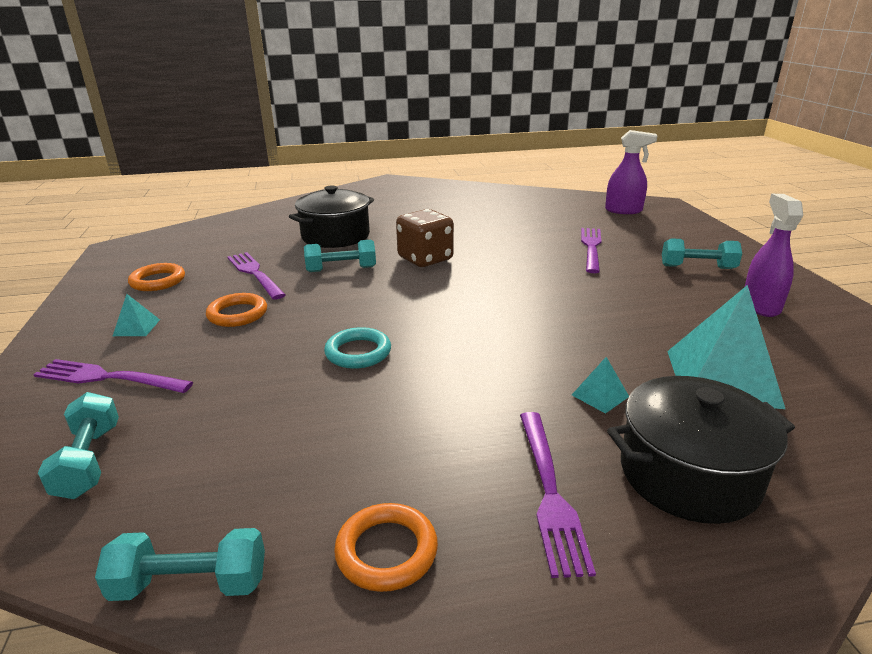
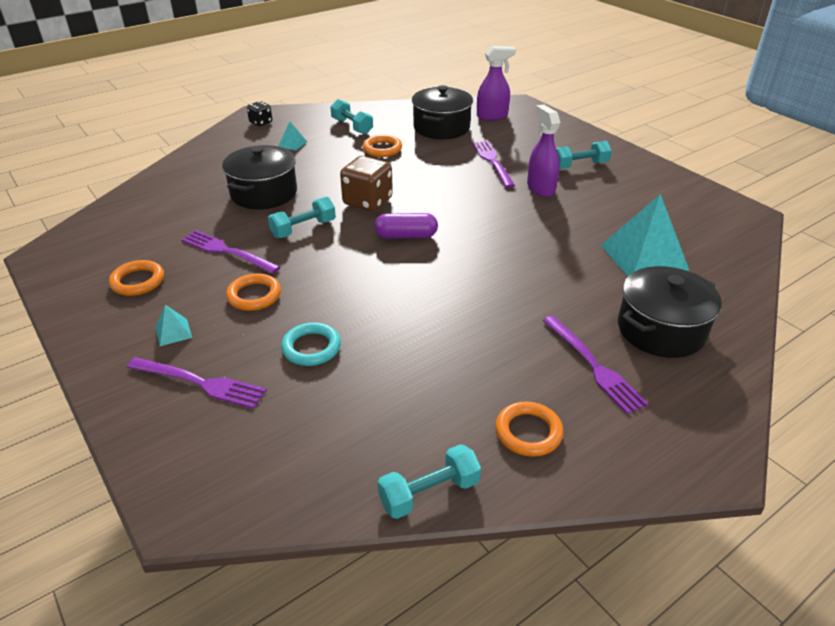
camera: 25 degrees left, 10 degrees up
purple fork [33,359,193,393] -> purple fork turned 150 degrees counterclockwise [127,357,267,409]
turquoise dumbbell [38,392,119,499] -> turquoise dumbbell moved to [330,99,373,134]
turquoise ring [324,327,391,369] -> turquoise ring moved to [281,322,341,366]
turquoise pyramid [572,357,629,414] -> turquoise pyramid moved to [278,121,307,150]
purple spray bottle [745,194,803,317] -> purple spray bottle moved to [527,104,560,197]
none -> black dice [247,101,272,126]
none -> orange ring [363,135,402,157]
none -> purple capsule [374,213,438,239]
none -> black pot [412,85,473,139]

